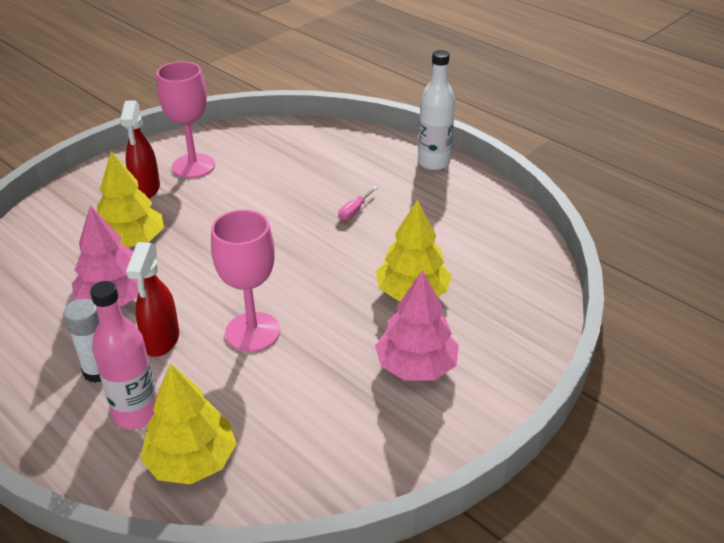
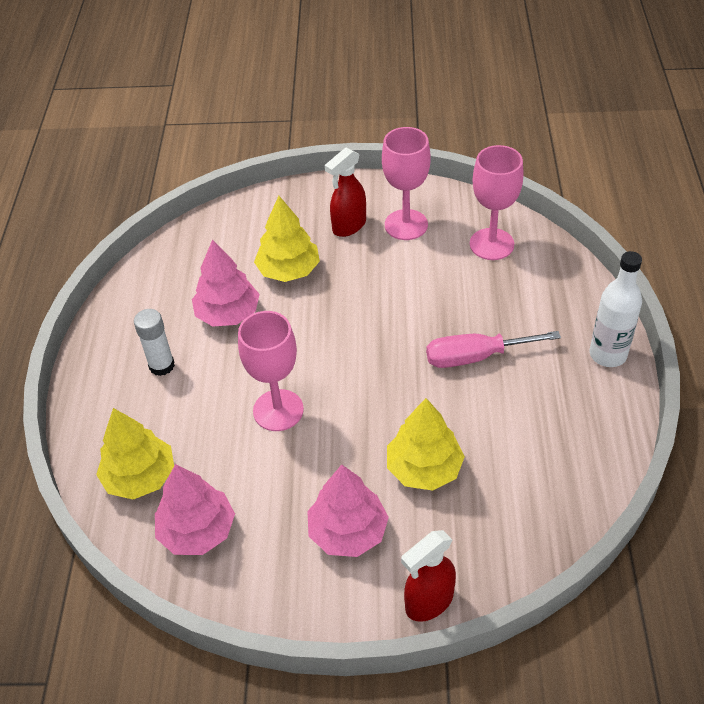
camera: 50 degrees right, 10 degrees up
pink bottle [90,281,157,430] -> none
red spray bottle [126,242,179,357] -> red spray bottle moved to [401,530,456,622]
pink screwdriver [338,186,378,221] -> pink screwdriver [426,331,561,368], size x2.01
none -> pink tree [155,464,235,555]
none -> pink goblet [470,145,524,260]

